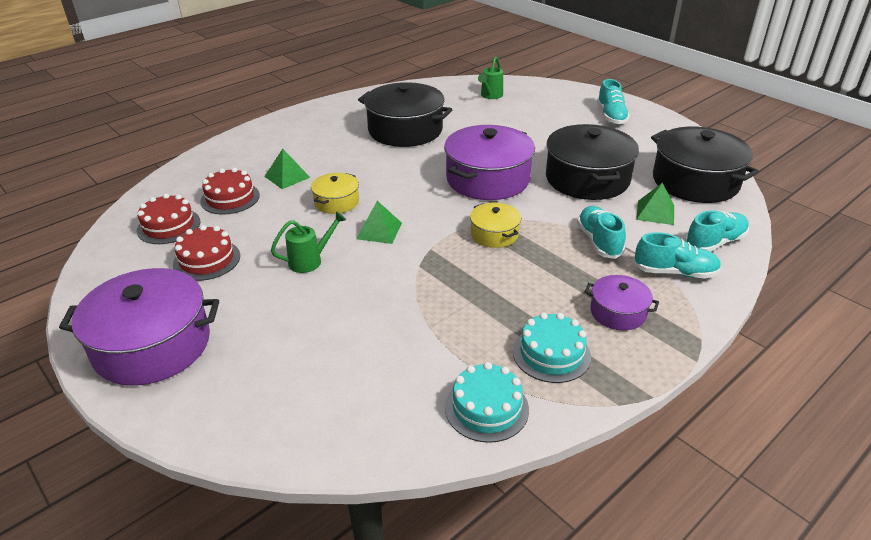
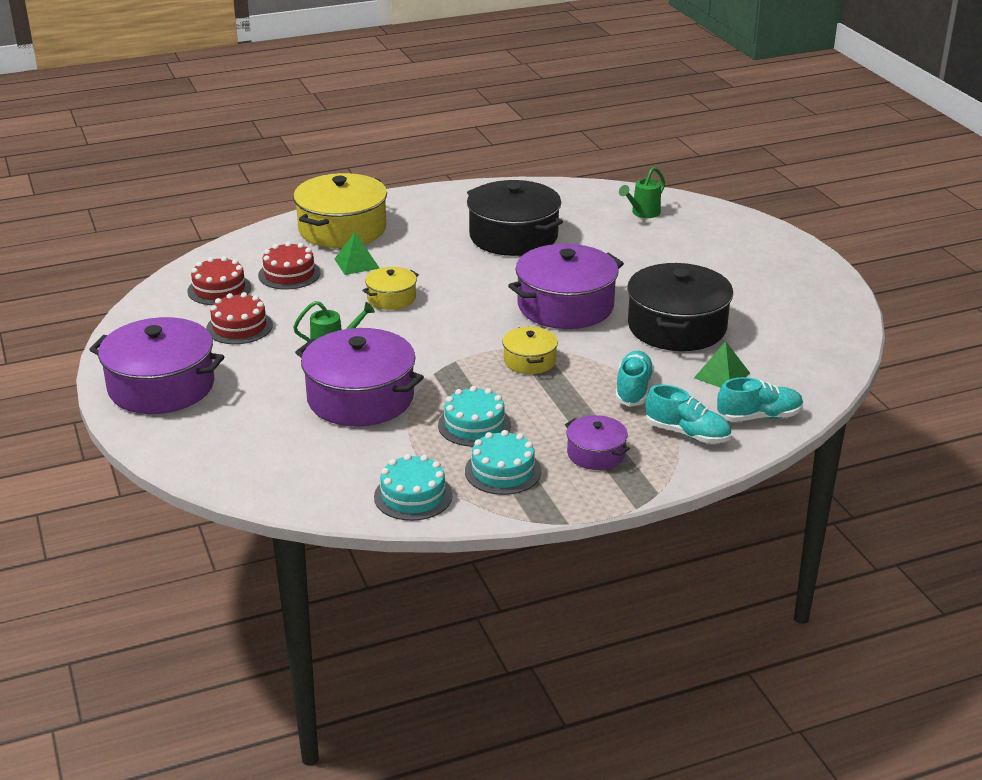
camera: 20 degrees right, 5 degrees down
green pyramid [356,201,402,244] -> none
turquoise shoe [597,79,630,124] -> none
black pot [651,127,759,203] -> none
none -> yellow pot [293,173,387,248]
none -> purple pot [295,328,424,426]
none -> turquoise cake [438,386,511,447]

